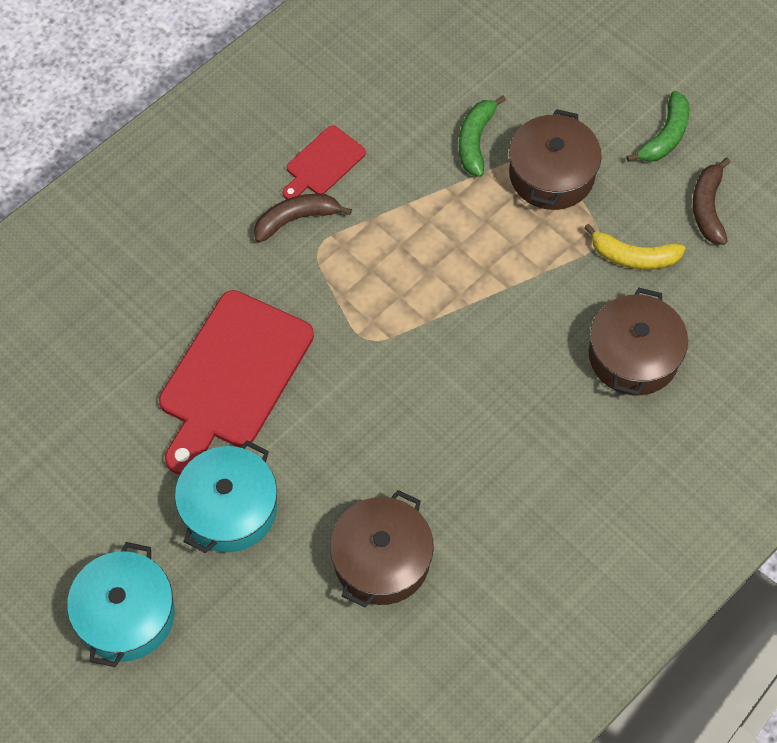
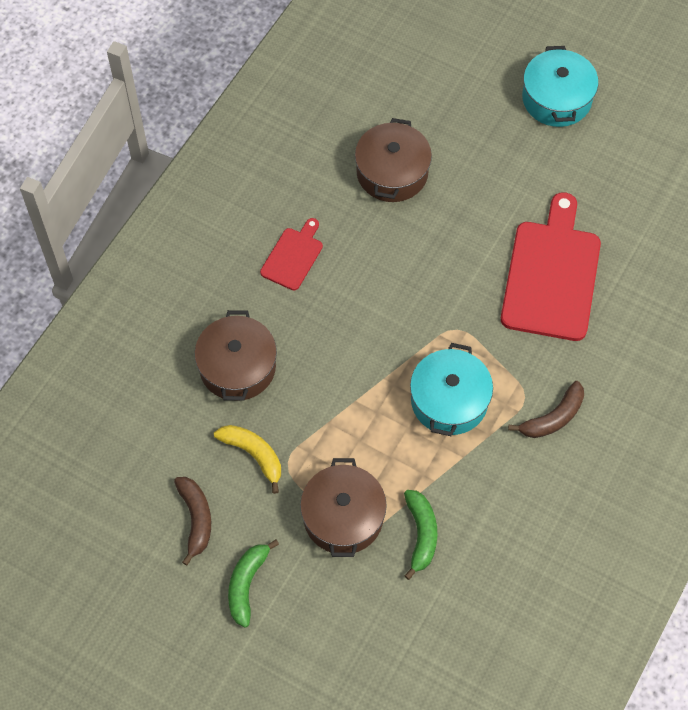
camera: 165 degrees right, 0 degrees up
turquoise pot [175,440,277,553] -> turquoise pot moved to [410,343,493,436]
red cutting board [283,125,366,199] -> red cutting board moved to [260,218,323,291]
yellow banana [584,224,686,270] -> yellow banana turned 45 degrees clockwise [214,425,281,494]

